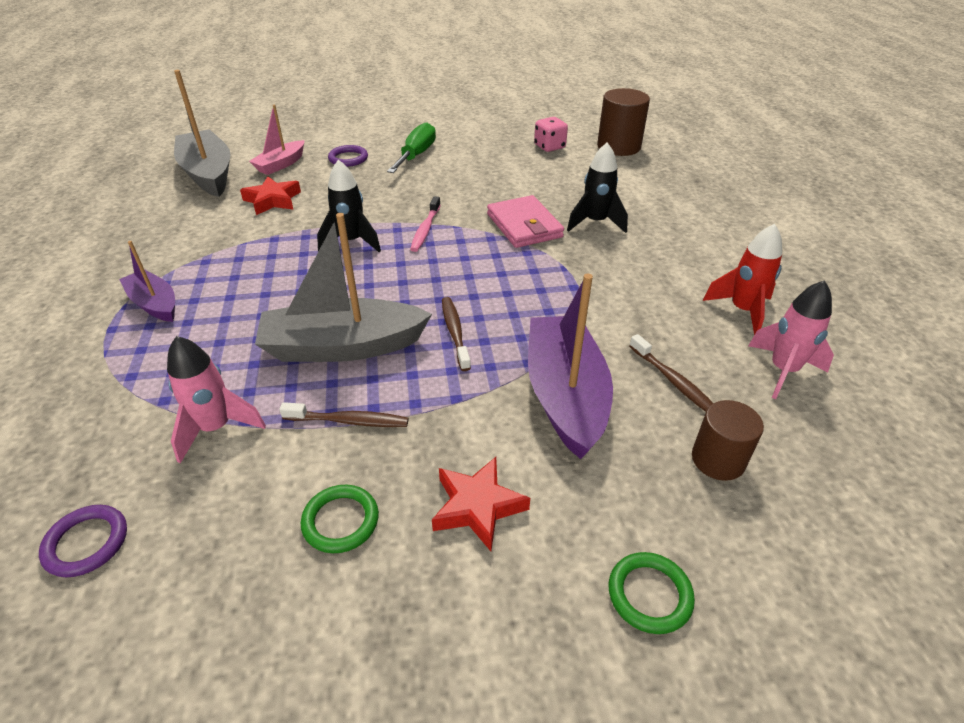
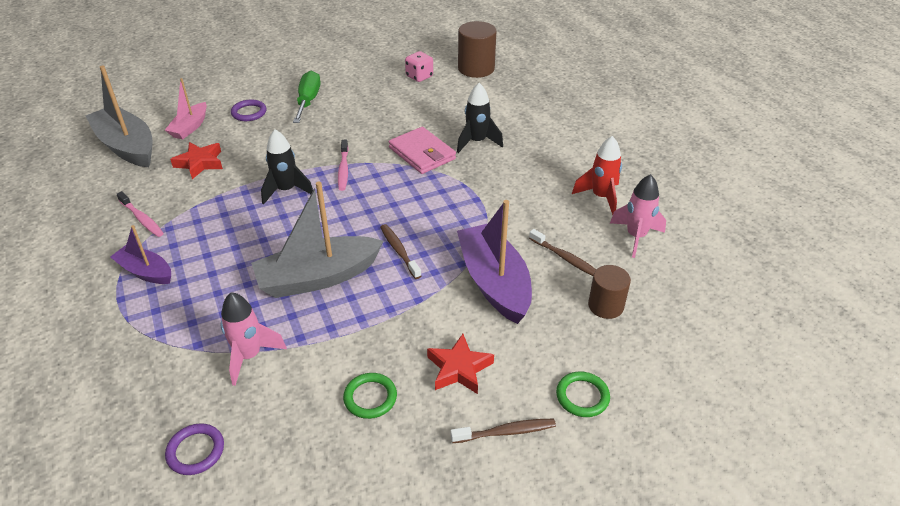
camera: 15 degrees left, 0 degrees up
brown toothbrush [279,402,409,427] -> brown toothbrush moved to [450,419,556,443]
none -> pink toothbrush [116,191,164,237]

